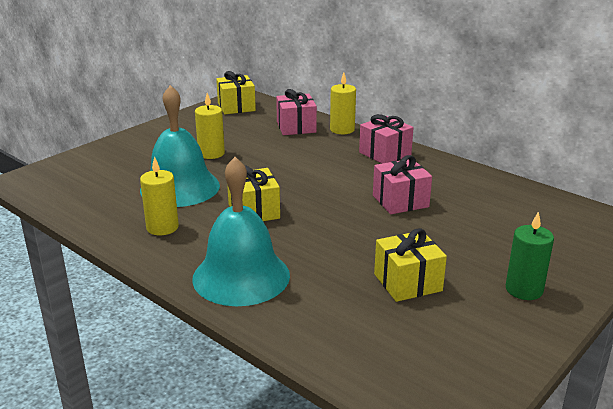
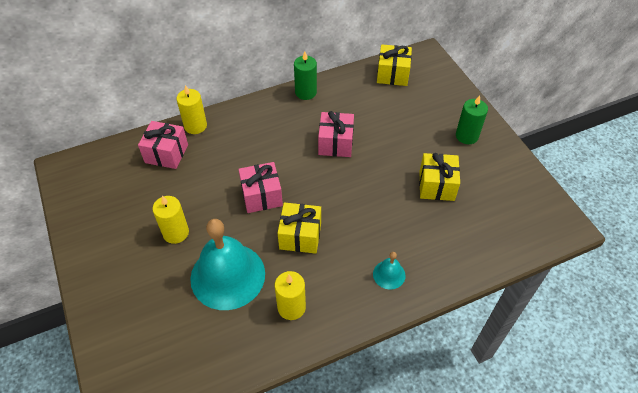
camera: 65 degrees left, 25 degrees up
turquoise bell [192,157,290,306] -> turquoise bell [373,252,405,290], size x0.44
yellow gift [216,71,256,114] -> yellow gift moved to [377,44,412,86]
pink gift [359,114,414,164] -> pink gift moved to [238,162,283,213]
none -> green candle [294,52,317,100]

